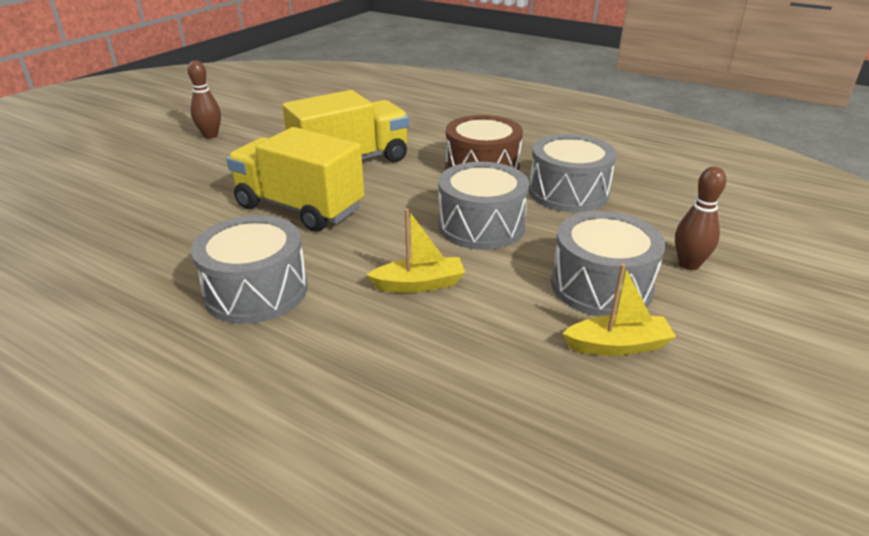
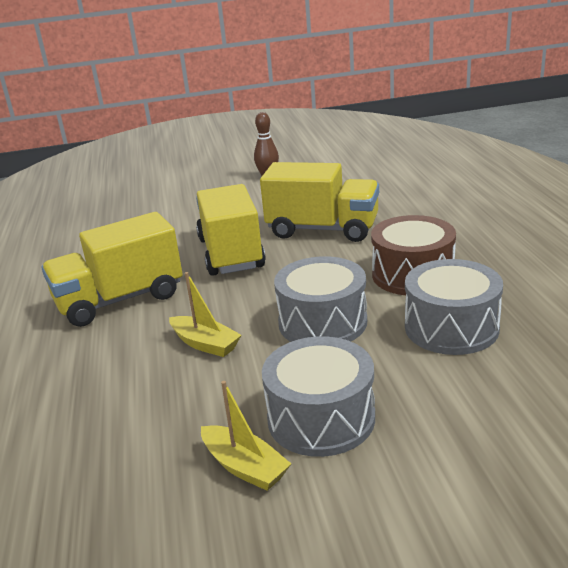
camera: 50 degrees right, 5 degrees down
grey drum [191,215,308,324] -> yellow truck [41,212,183,327]
brown bowling pin [675,167,726,270] -> none

